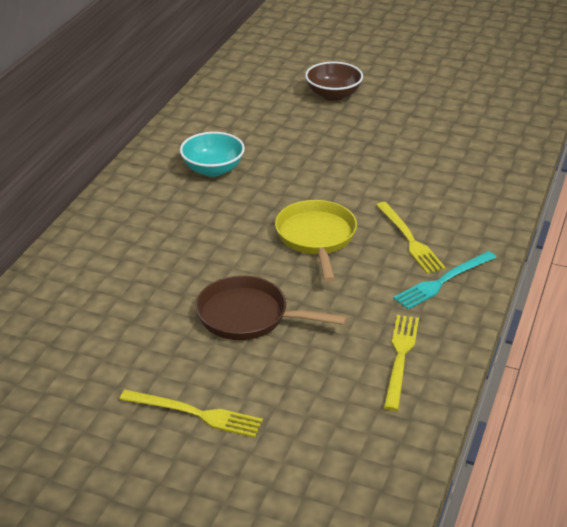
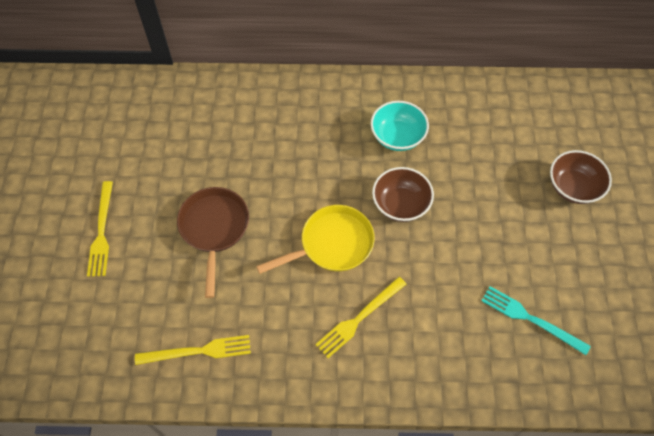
camera: 70 degrees right, 25 degrees up
turquoise fork [393,251,496,309] -> turquoise fork moved to [482,286,591,355]
none -> brown bowl [372,167,434,222]

